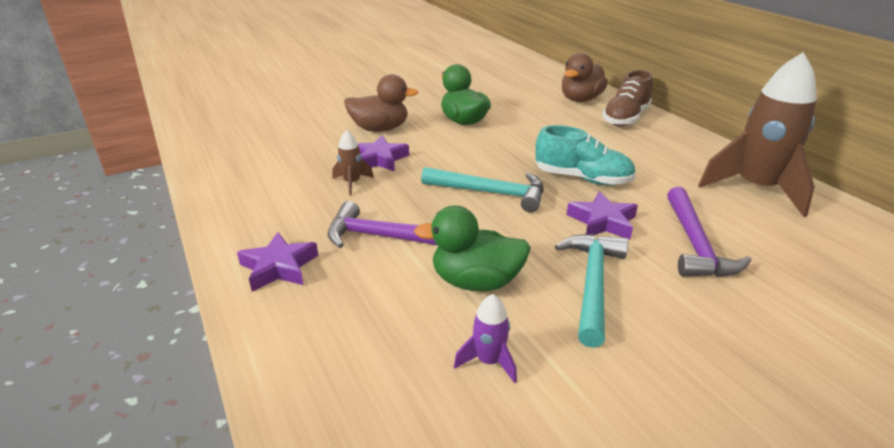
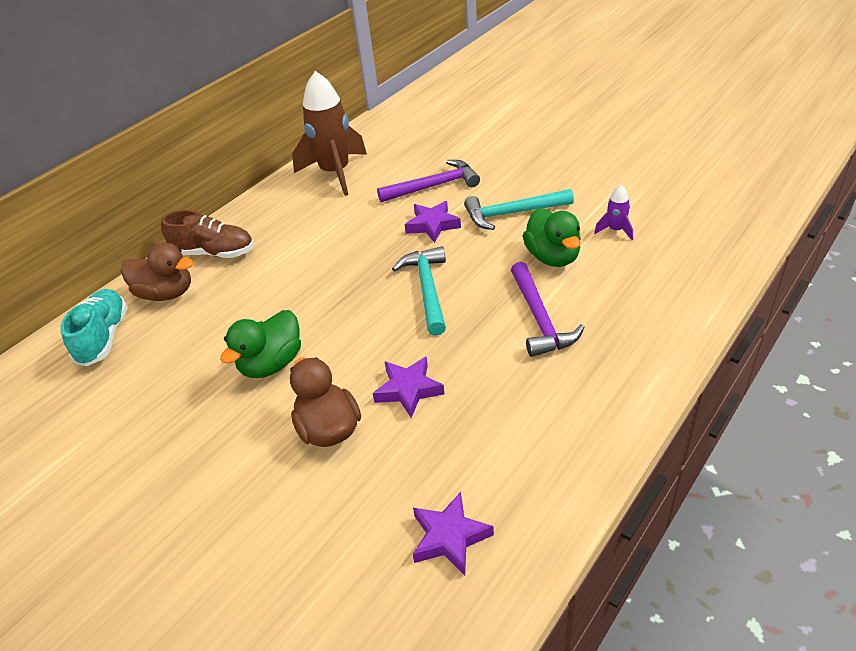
camera: 110 degrees left, 10 degrees up
purple star [237,232,318,292] -> purple star moved to [413,492,494,575]
brown rocket [332,130,374,196] -> none
turquoise shoe [535,125,636,185] -> turquoise shoe moved to [60,289,128,366]

